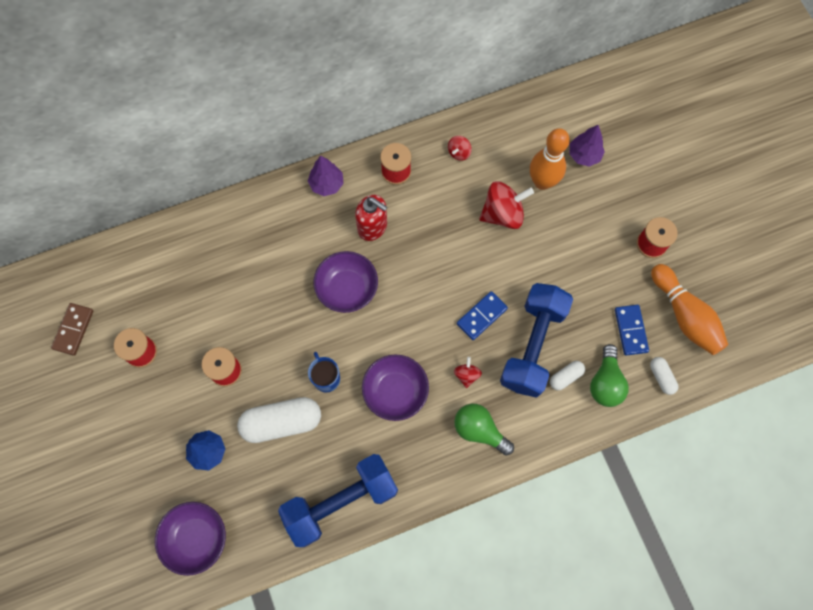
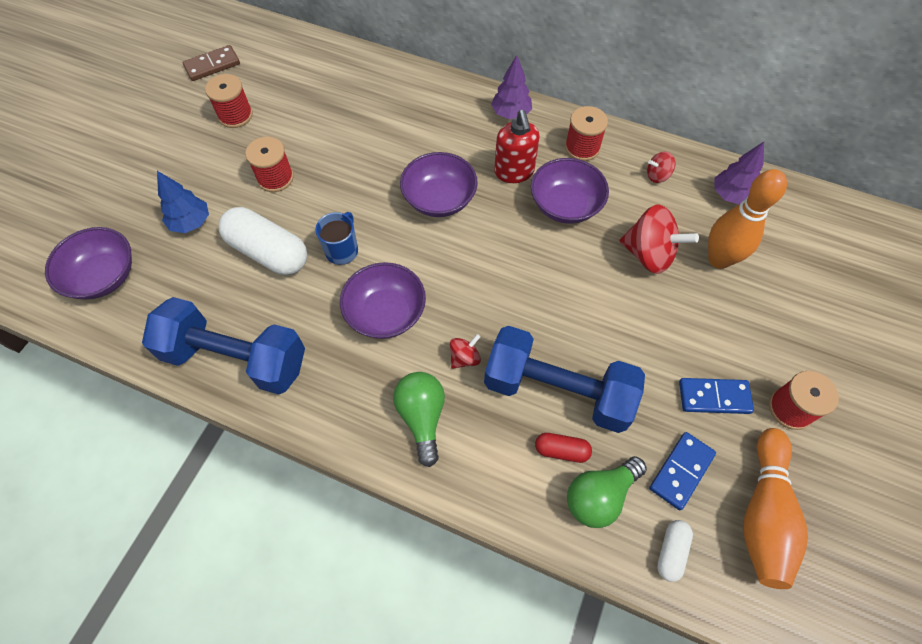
camera: 45 degrees right, 10 degrees down
blue domino [457,291,508,340] -> blue domino moved to [679,378,754,414]
blue dumbbell [500,283,573,398] -> blue dumbbell turned 45 degrees clockwise [484,326,645,433]
white capsule [550,361,585,390] -> red capsule [535,433,592,463]
purple tree [569,125,605,167] -> purple tree moved to [715,142,764,204]
none -> purple bowl [531,158,609,224]

